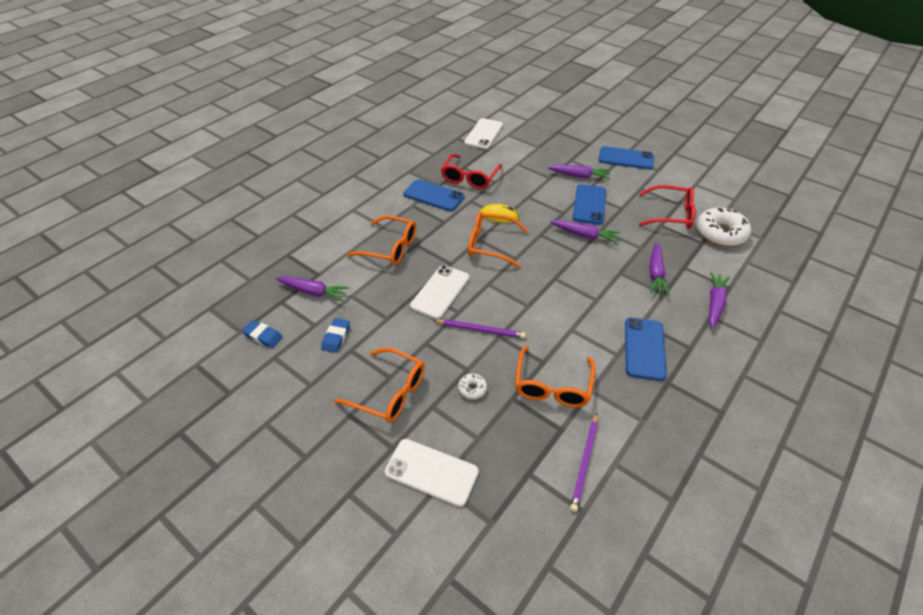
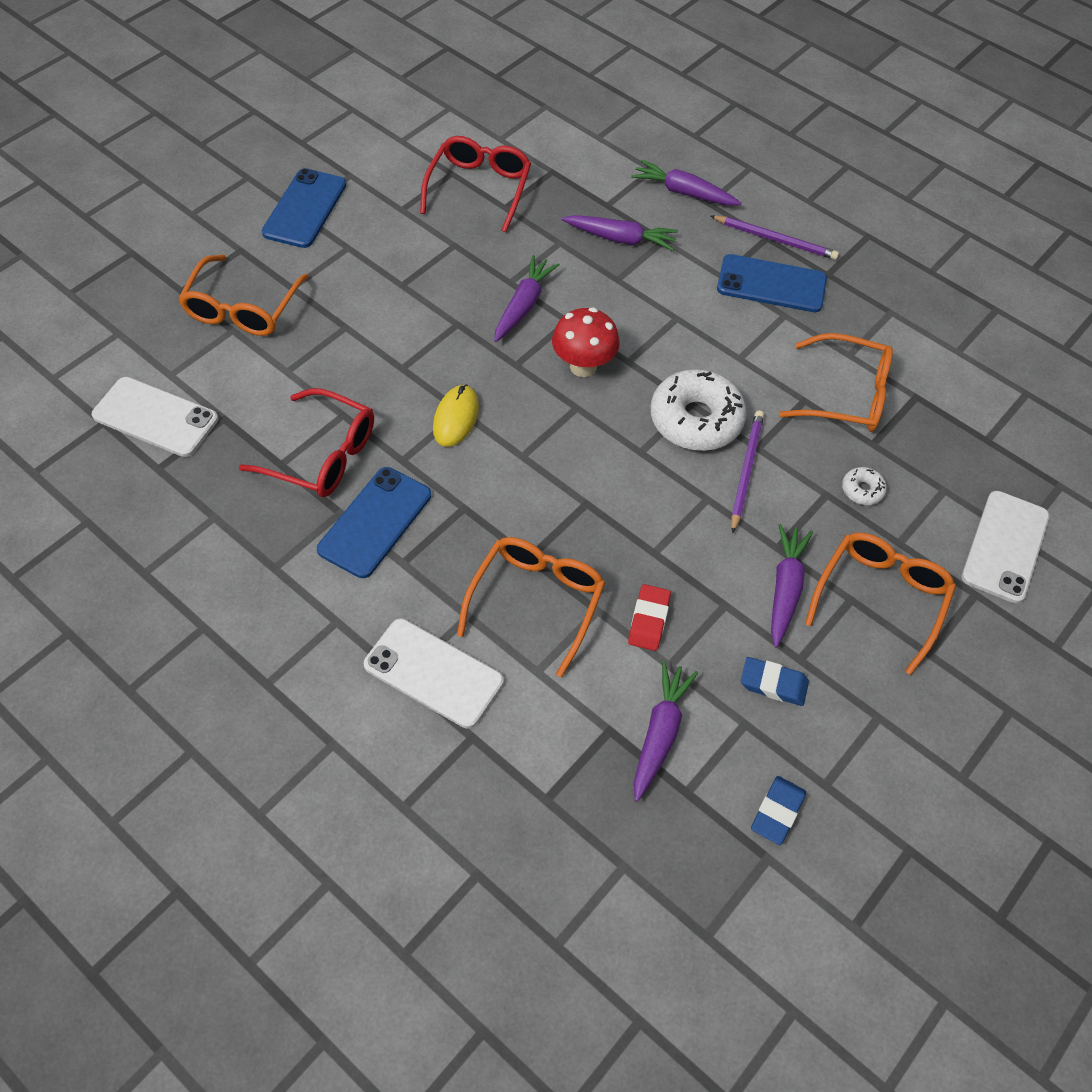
camera: 90 degrees left, 10 degrees up
white phone [410,265,470,319] -> white phone moved to [364,618,504,728]
orange glasses [468,212,528,268] -> orange glasses moved to [178,255,309,336]
purple carrot [547,165,610,179] -> purple carrot moved to [771,524,813,648]
purple pencil [570,413,598,512] -> purple pencil moved to [711,216,839,260]
blue phone [573,184,606,224] -> none
white donut [697,208,751,246] -> white donut moved to [651,369,747,451]
none -> red mushroom [552,307,620,377]
none -> red eraser [628,584,671,651]

